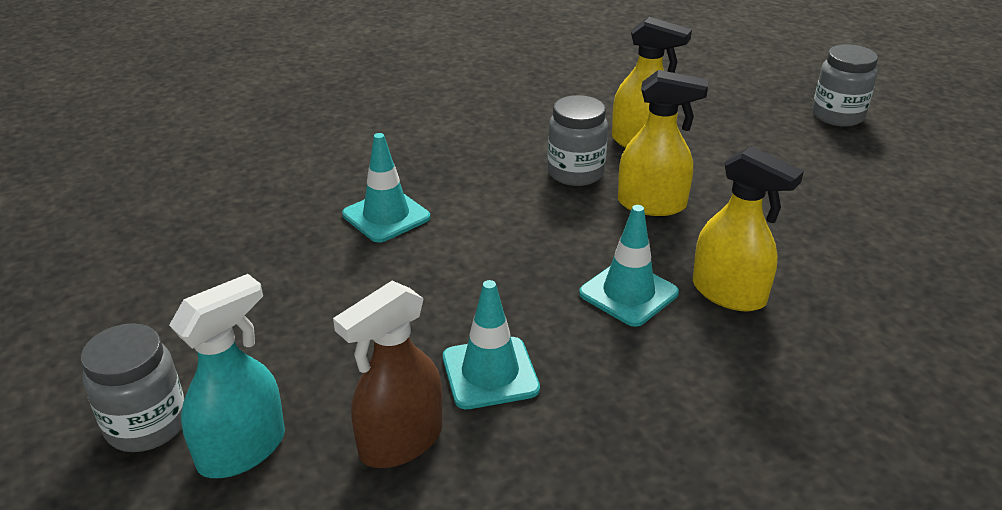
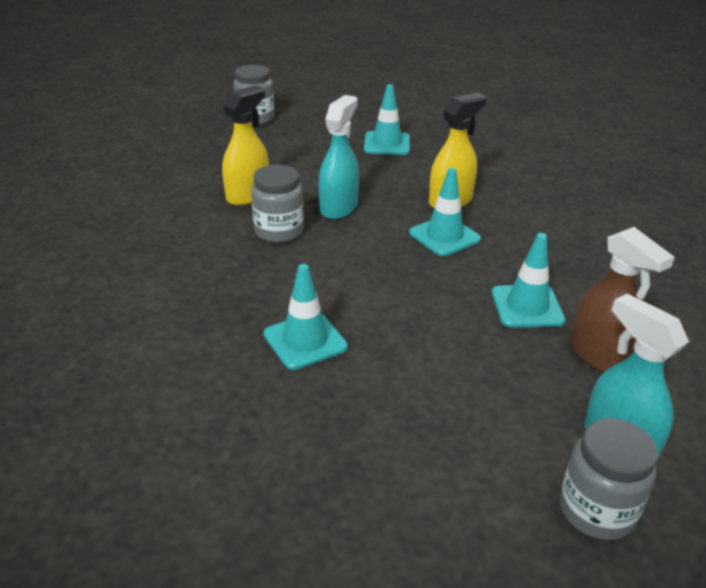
camera: 80 degrees left, 0 degrees up
yellow spray bottle [618,70,708,216] -> turquoise spray bottle [319,95,359,219]
none -> turquoise traffic cone [364,84,410,155]

